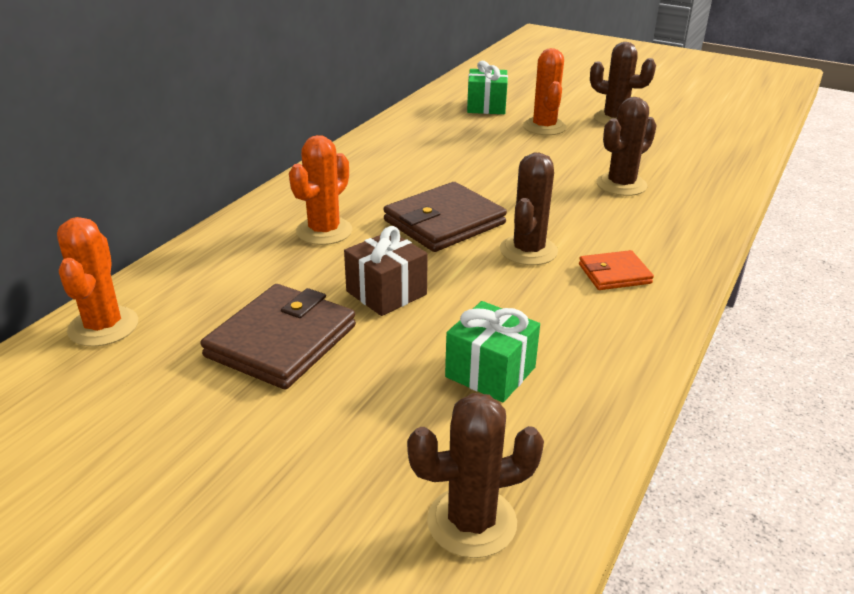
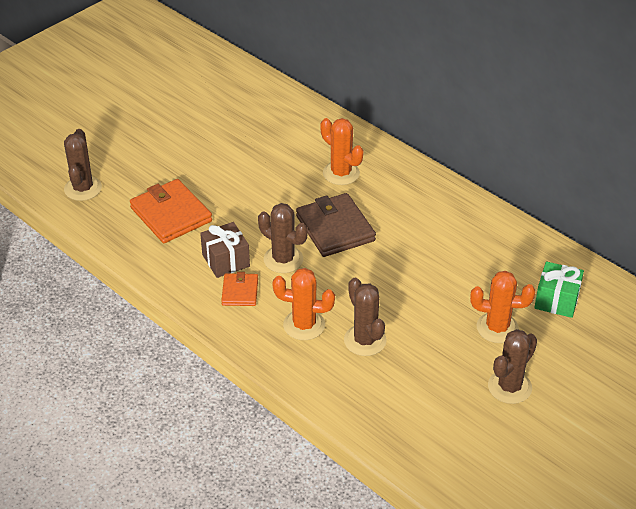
camera: 105 degrees right, 10 degrees up
orange cactus [57,217,138,347] -> orange cactus moved to [273,268,335,340]
brown wallet [201,284,356,390] -> none
brown gift [344,226,428,316] -> brown gift moved to [200,222,250,278]
green gift [445,301,540,402] -> orange wallet [130,179,212,243]

